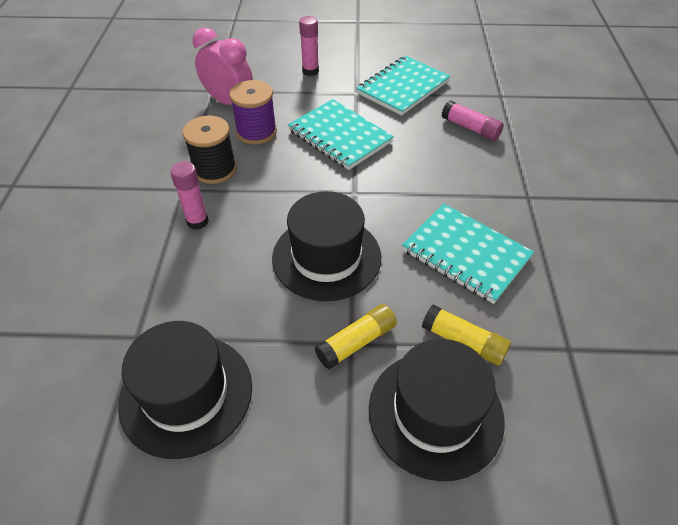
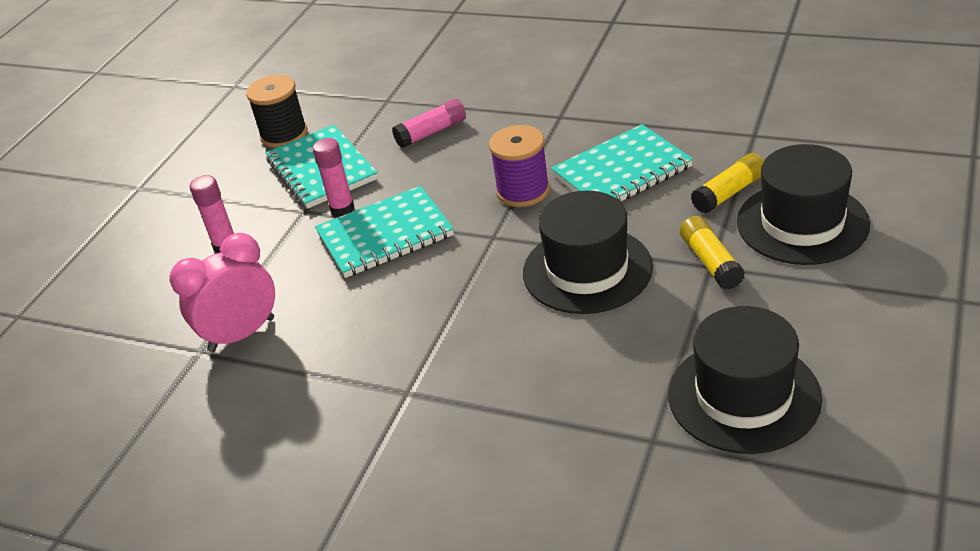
camera: 65 degrees left, 10 degrees down
pink glue stick [170,161,209,230] -> pink glue stick moved to [312,138,355,217]
black spool [183,116,236,184] -> black spool moved to [246,75,307,148]
purple spool [230,80,277,144] -> purple spool moved to [489,125,550,207]

